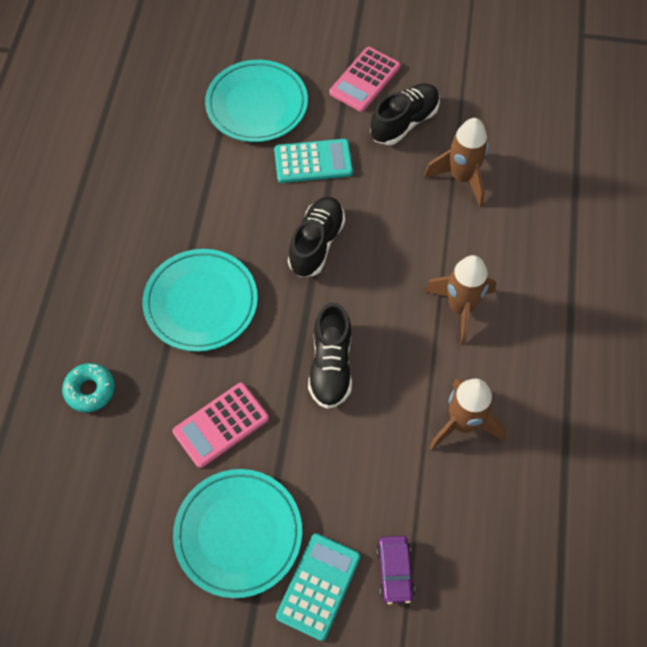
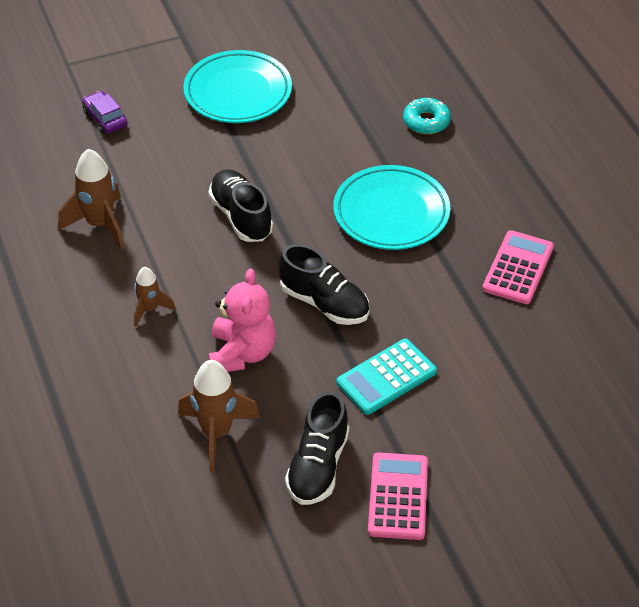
camera: 150 degrees right, 15 degrees down
pink calculator [173,383,269,468] -> pink calculator moved to [482,230,554,304]
turquoise plate [205,60,308,142] -> none
turquoise calculator [276,534,360,641] -> none
black shoe [288,197,345,277] -> black shoe turned 45 degrees counterclockwise [278,244,369,325]
brown rocket [424,255,496,345] -> brown rocket [134,267,176,327], size x0.58
none -> pink teddy bear [209,269,276,372]

